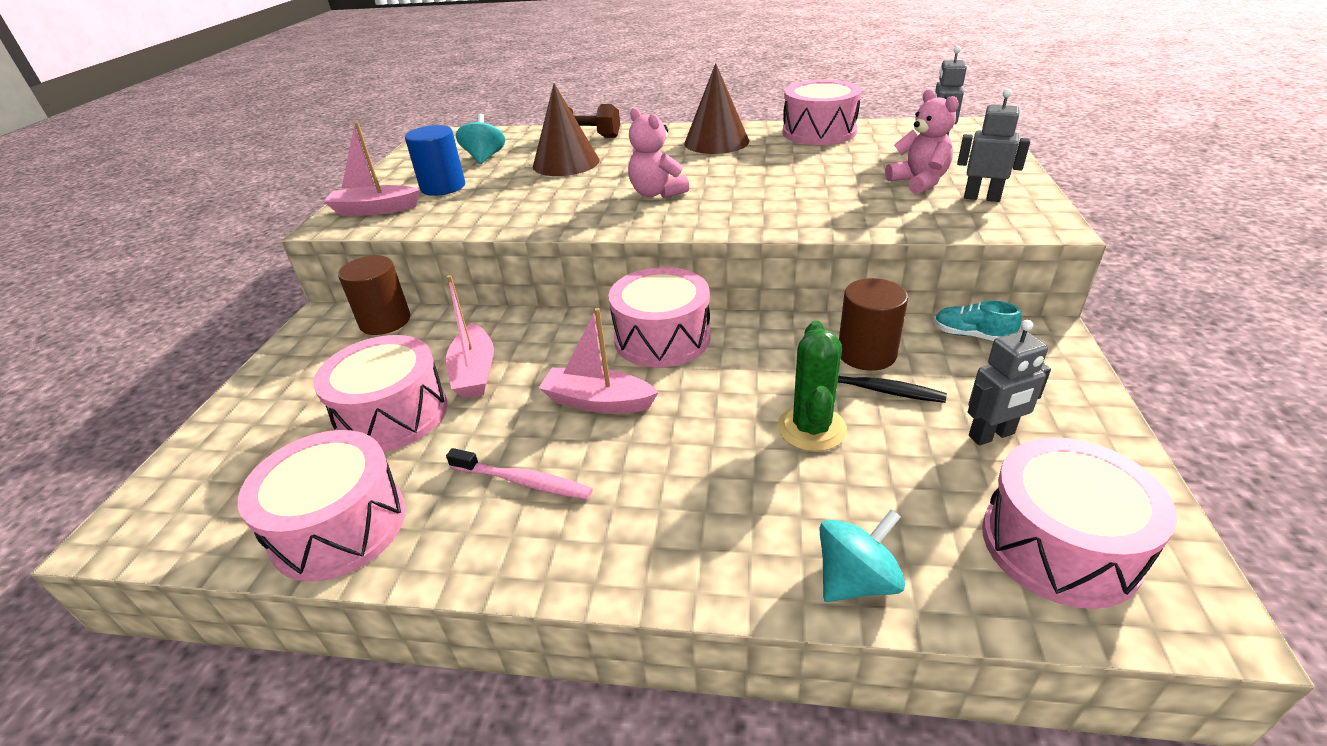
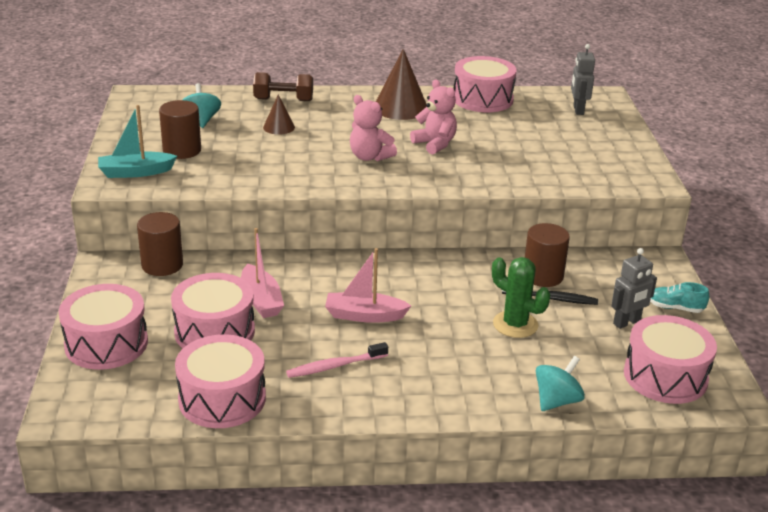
camera: 15 degrees left, 5 degrees down
pink boat [323,122,420,216] -> turquoise boat [98,105,177,178]
blue cylinder [405,125,465,196] -> brown cylinder [159,100,201,159]
pink toothbrush [446,448,593,499] -> pink toothbrush turned 150 degrees clockwise [286,342,388,378]
brown cone [533,83,600,176] -> brown cone [263,94,295,135], size x0.55
pink drum [609,267,711,367] -> pink drum moved to [59,284,148,370]
green cactus [777,321,847,452] -> green cactus turned 45 degrees counterclockwise [492,257,550,338]
pink teddy bear [885,89,959,194] -> pink teddy bear moved to [410,79,457,155]
turquoise shoe [934,300,1022,341] -> turquoise shoe moved to [650,282,709,313]
grey robot [957,89,1030,202] -> none

